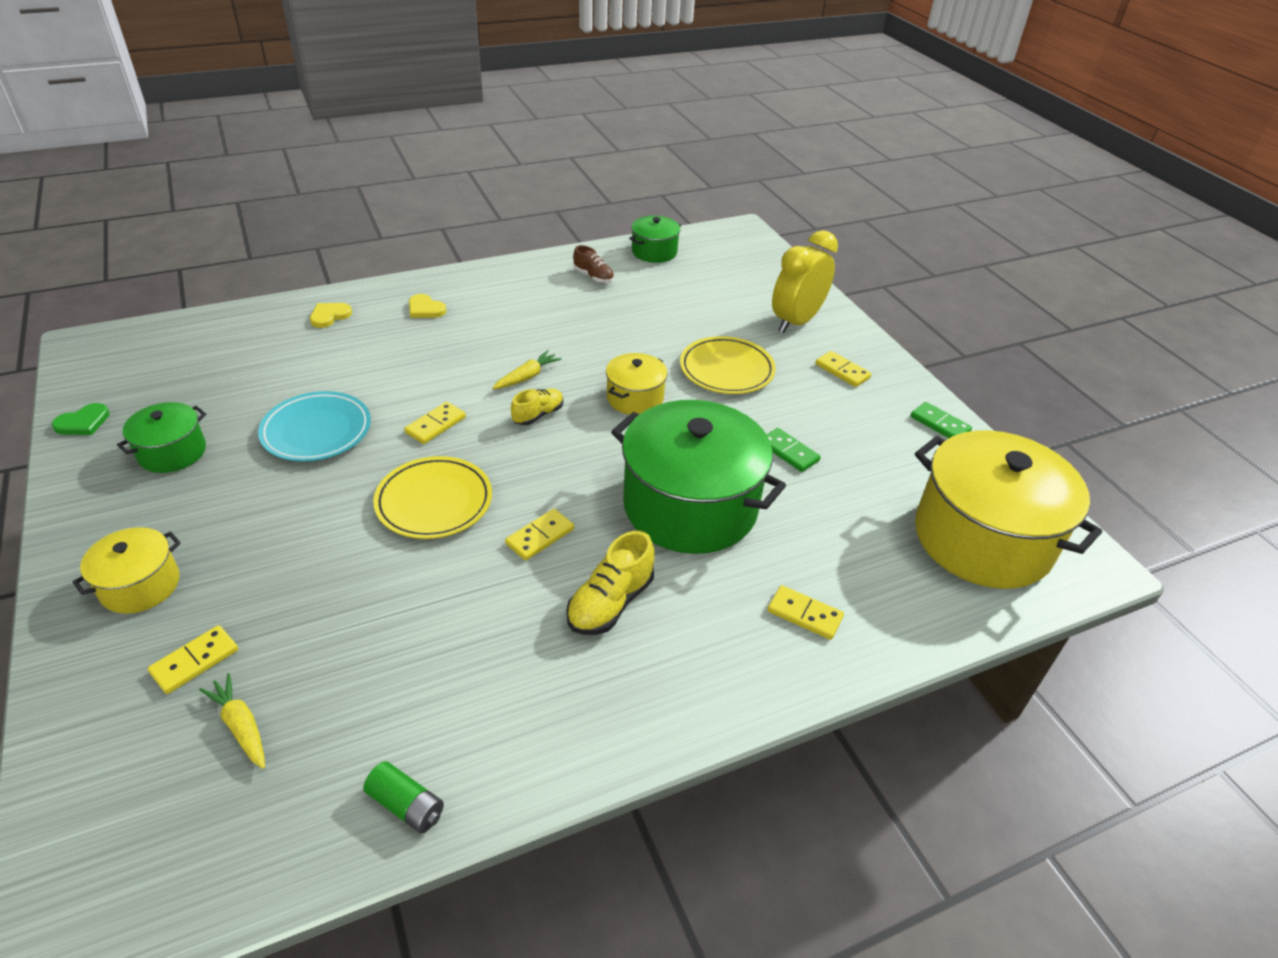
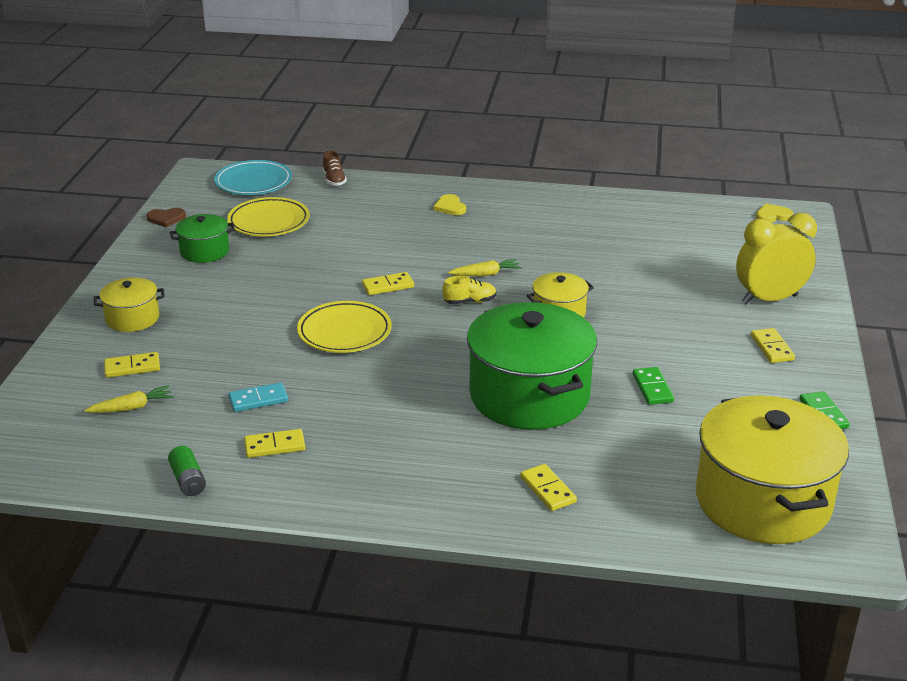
camera: 35 degrees right, 10 degrees down
green heart [52,403,110,435] -> brown heart [146,208,186,227]
yellow carrot [199,673,265,769] -> yellow carrot turned 75 degrees clockwise [84,386,173,413]
turquoise plate [258,391,371,462] -> turquoise plate moved to [214,160,292,195]
yellow heart [310,303,352,328] -> yellow heart moved to [756,203,793,223]
yellow domino [505,509,574,561] -> yellow domino moved to [244,429,305,458]
yellow shoe [566,531,654,635] -> none
brown shoe [573,245,614,283] -> brown shoe moved to [323,151,347,186]
green pot [629,216,681,263] -> none
yellow plate [680,336,776,394] -> yellow plate moved to [227,197,310,236]
none -> turquoise domino [228,382,288,412]

